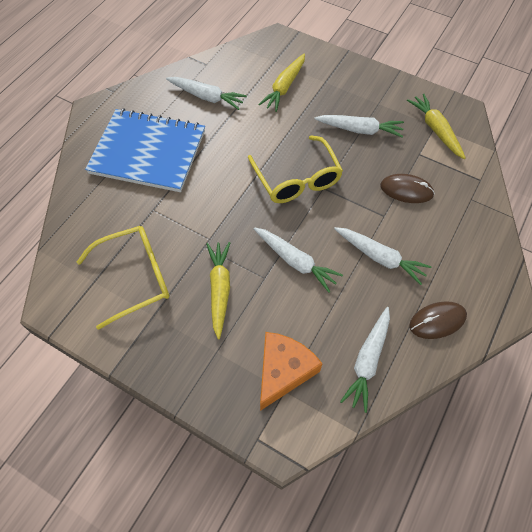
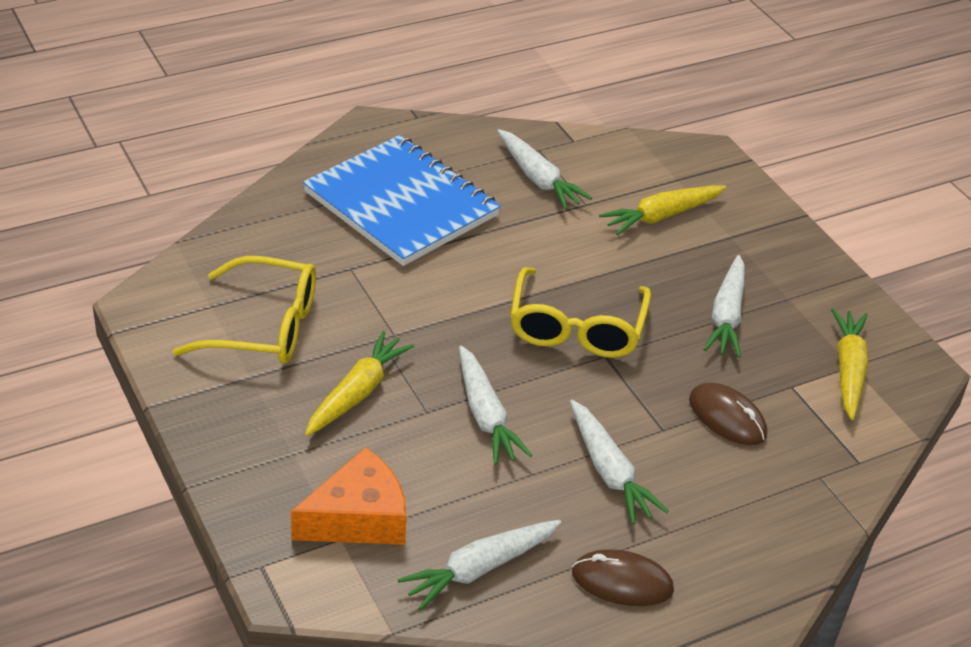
camera: 30 degrees right, 20 degrees down
white carrot [314,115,404,138] -> white carrot turned 60 degrees clockwise [703,255,745,358]

